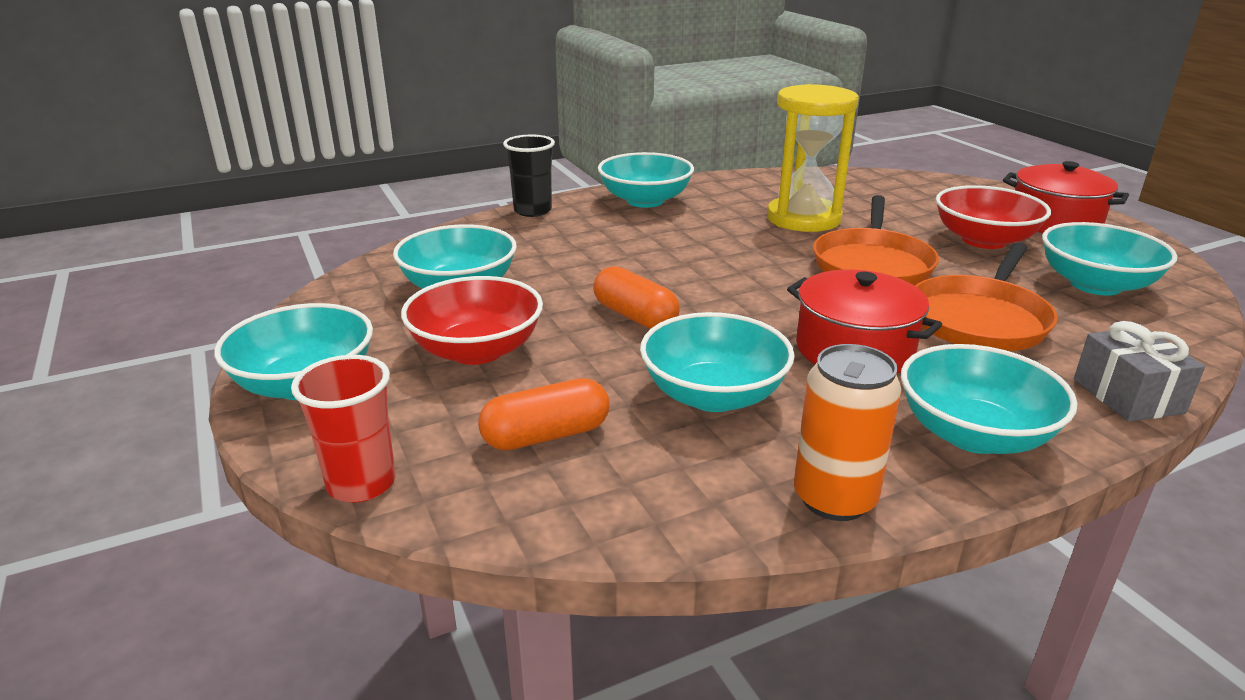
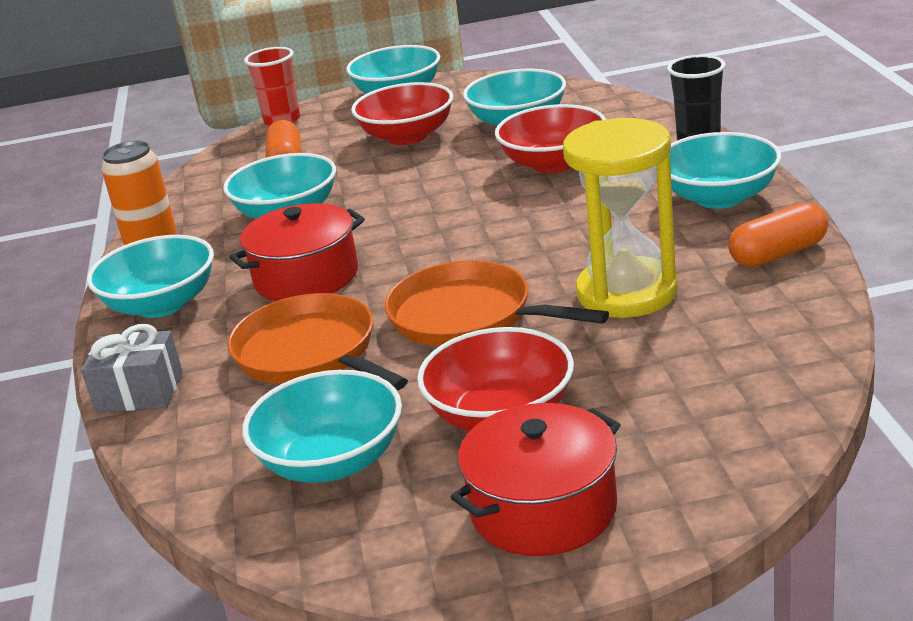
camera: 110 degrees right, 0 degrees up
orange capsule [593,266,680,329] -> orange capsule moved to [728,202,828,267]
none -> red bowl [495,104,606,173]

